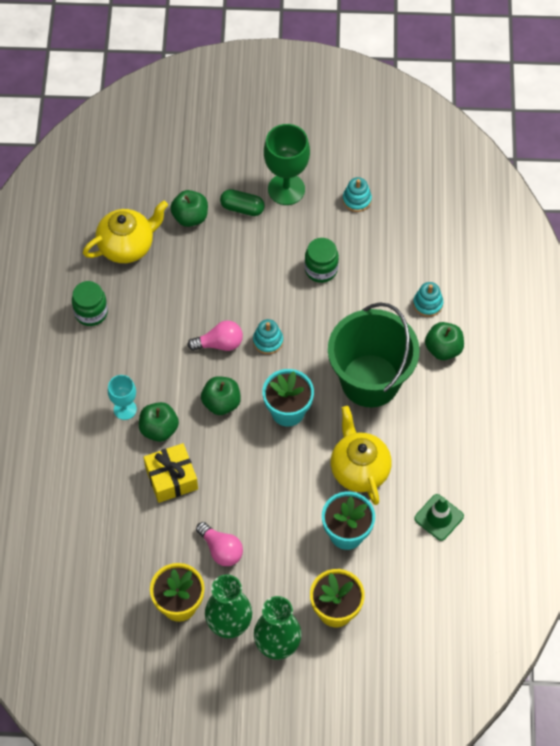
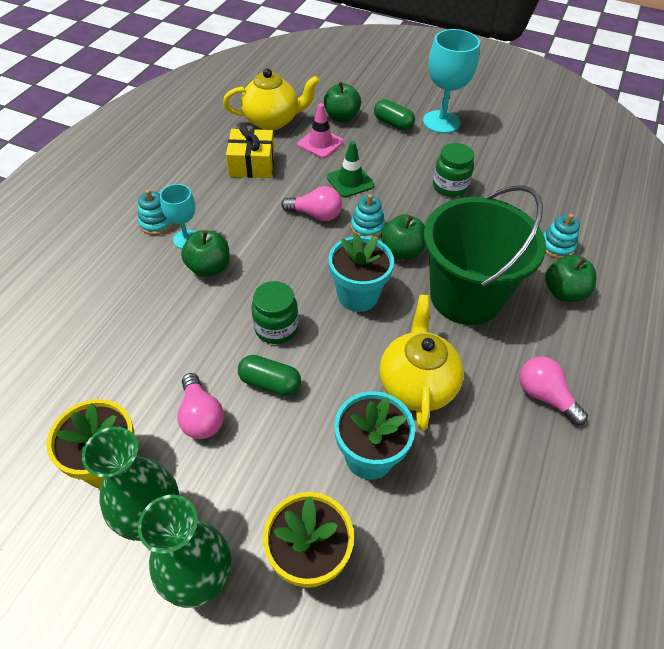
camera: 20 degrees right, 10 degrees down
green jar [72,281,108,326] -> green jar moved to [251,281,298,344]
yellow gift [144,443,198,503] -> yellow gift moved to [226,125,275,178]
green apple [201,376,241,415] -> green apple moved to [381,214,426,259]
green goblet [264,124,310,205] -> turquoise goblet [423,29,480,133]
turquoise stacking toy [343,177,372,212] -> turquoise stacking toy moved to [138,190,174,235]
green traffic cone [414,494,464,541] -> green traffic cone moved to [327,141,375,198]
none -> green capsule [238,355,301,396]
none -> pink traffic cone [297,103,344,158]
none -> pink light bulb [519,357,588,425]

